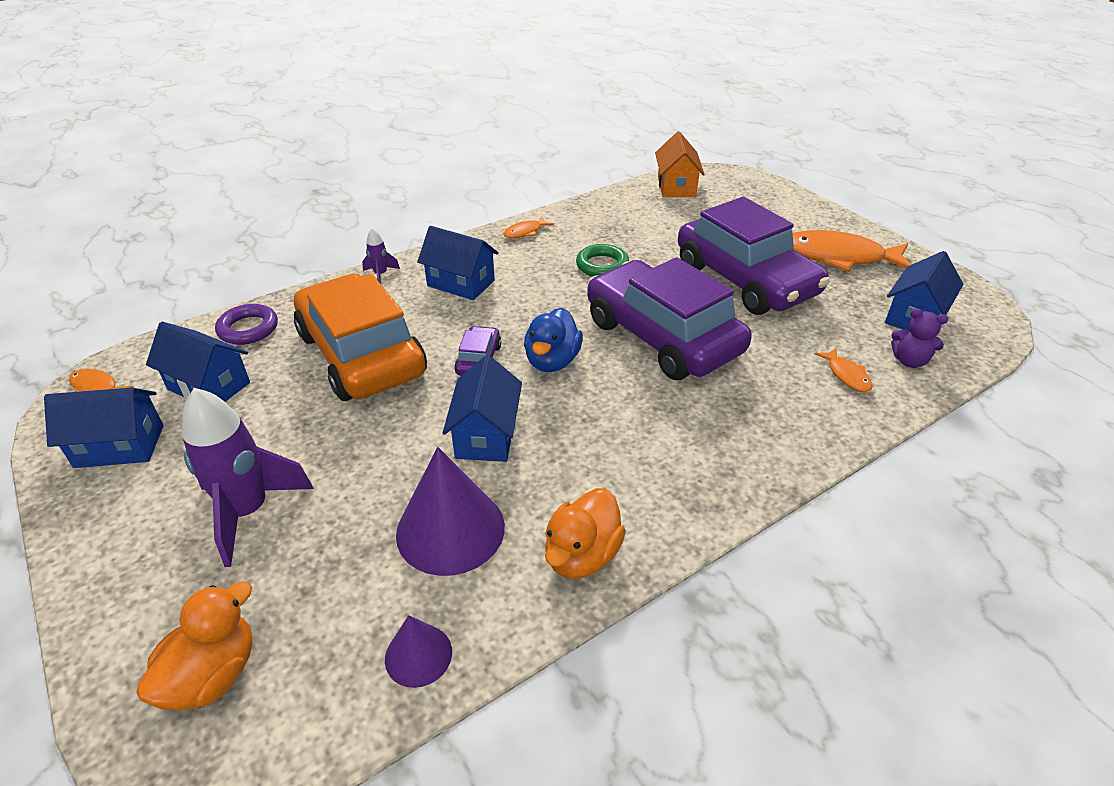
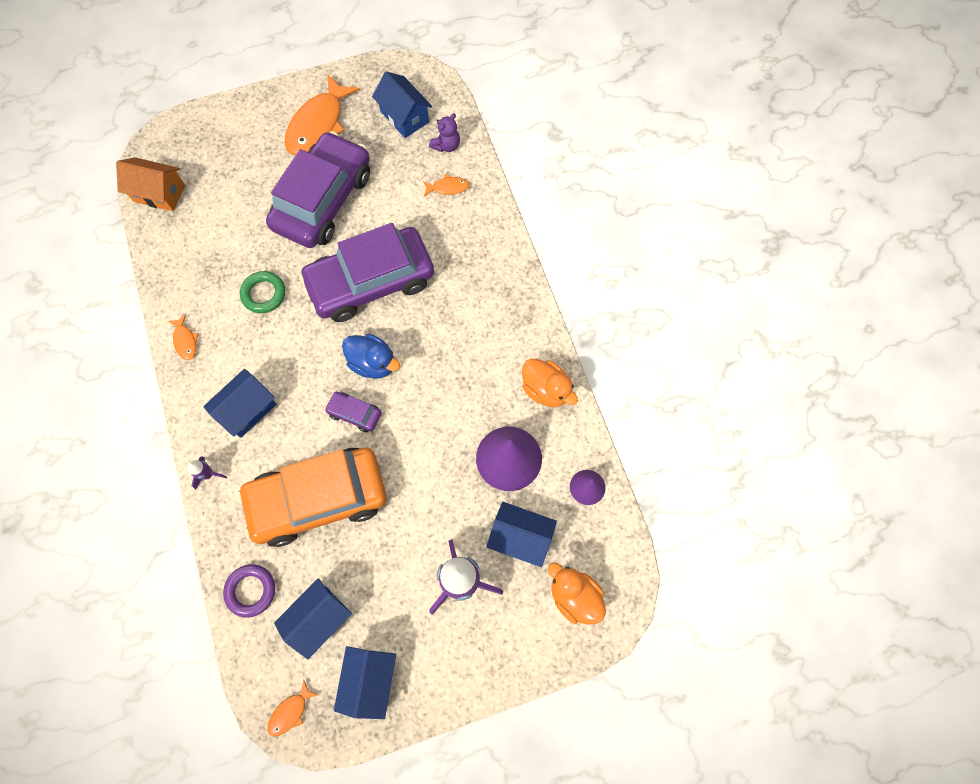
camera: 75 degrees left, 30 degrees up
blue house [443,355,522,462] -> blue house moved to [486,502,557,567]
purple car [678,197,830,315] -> purple car turned 45 degrees counterclockwise [266,131,370,248]

